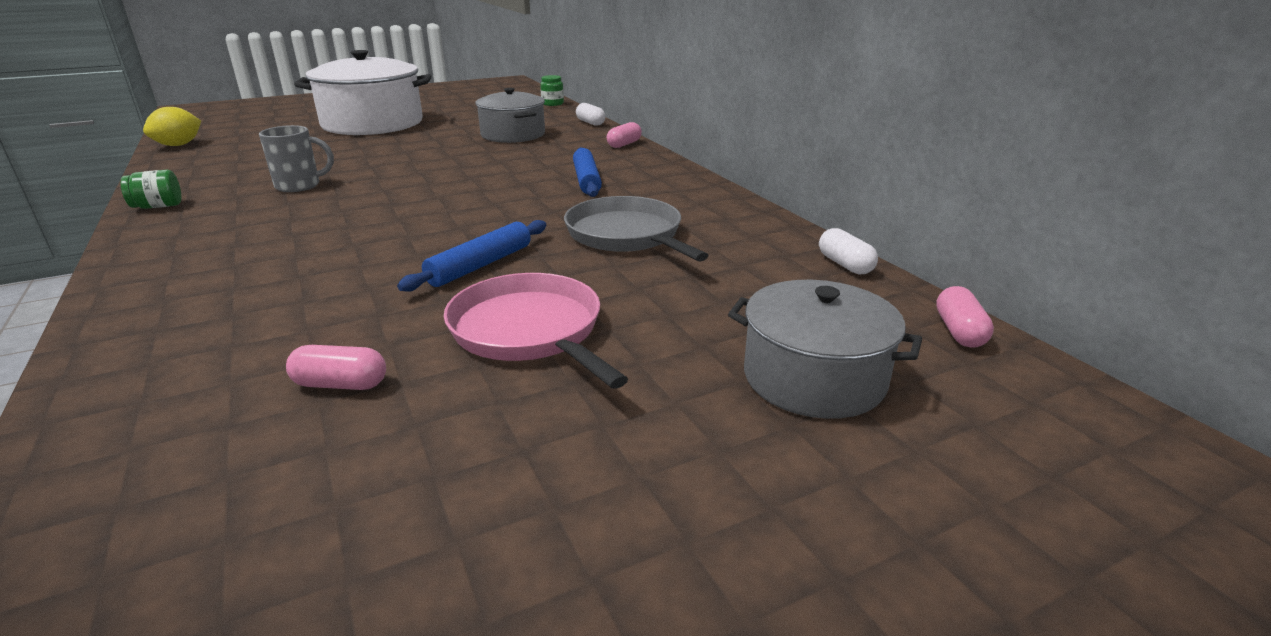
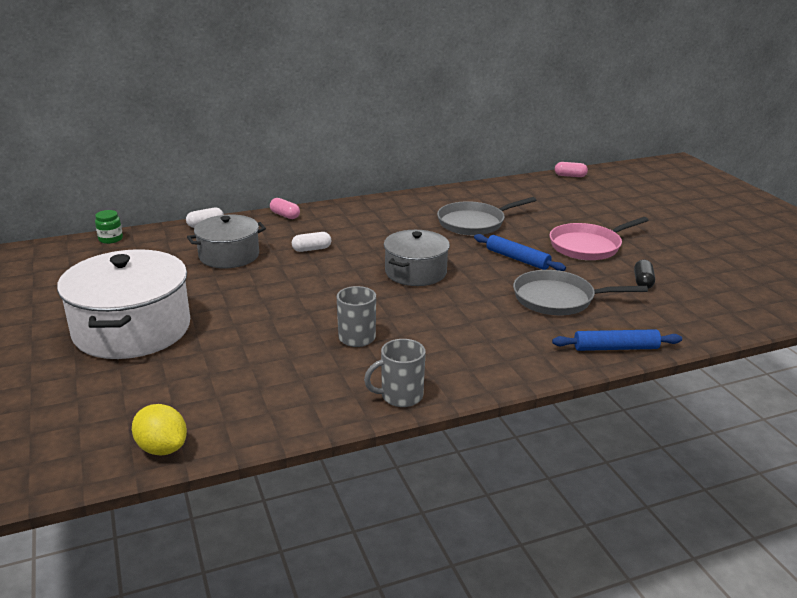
camera: 85 degrees left, 0 degrees up
green jar [121,170,181,209] -> grey mug [364,339,426,407]
pink capsule [286,345,386,390] -> black capsule [634,260,655,289]
blue rolling pin [573,147,602,197] -> blue rolling pin moved to [552,329,682,351]
grey pot [728,280,922,419] -> grey pot moved to [384,230,450,286]
white capsule [819,228,878,274] -> white capsule moved to [292,232,331,252]
none -> grey pan [513,270,648,315]

